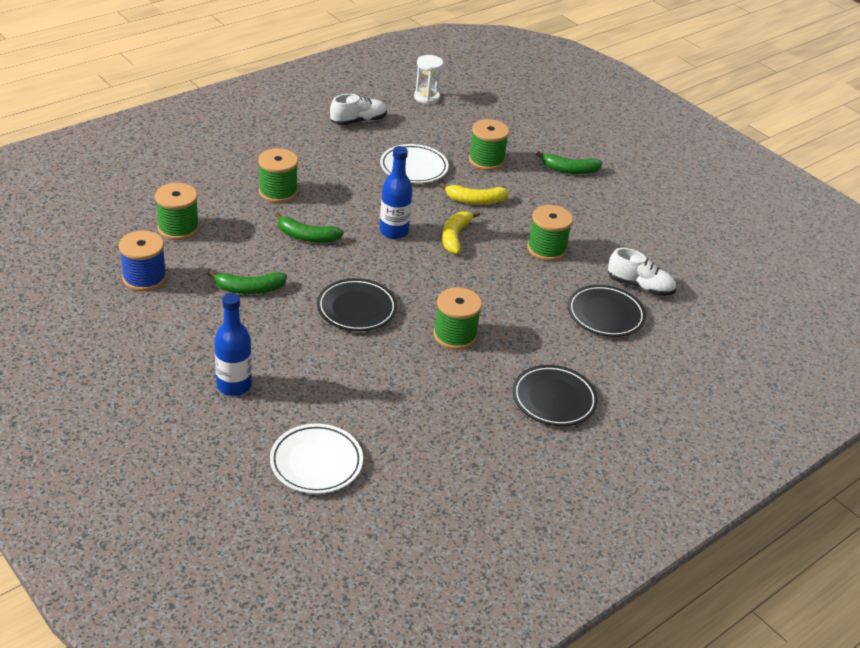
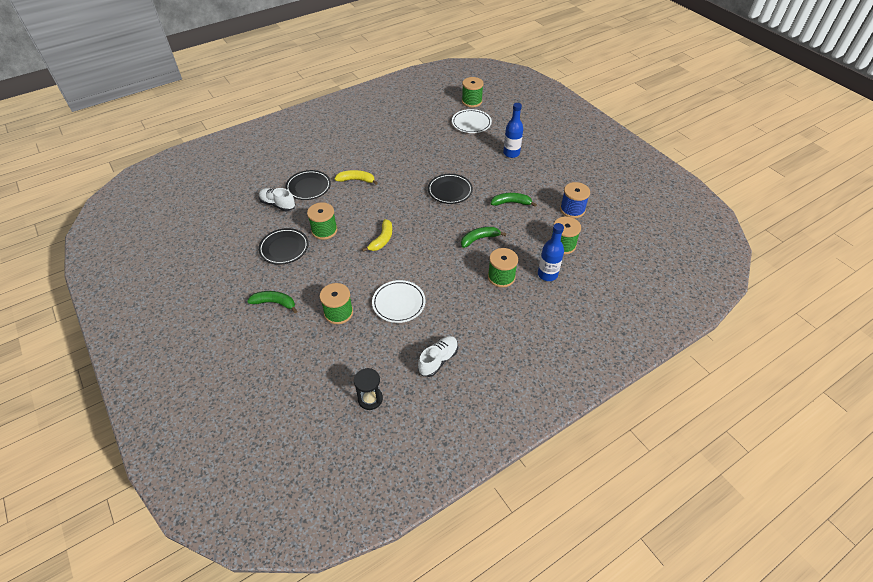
camera: 170 degrees left, 10 degrees up
green banana [275,212,344,243] -> green banana turned 45 degrees counterclockwise [461,227,506,248]
white shoe [330,94,387,125] -> white shoe turned 150 degrees clockwise [418,336,458,377]
blue bottle [380,146,412,239] -> blue bottle moved to [538,223,564,281]
white hourglass [414,55,443,104] -> black hourglass [354,368,383,410]
green spool [433,287,482,350] -> green spool moved to [462,77,484,107]
yellow banana [439,183,509,205] -> yellow banana moved to [334,170,378,185]
black plate [513,365,598,426] -> black plate moved to [258,228,309,265]

